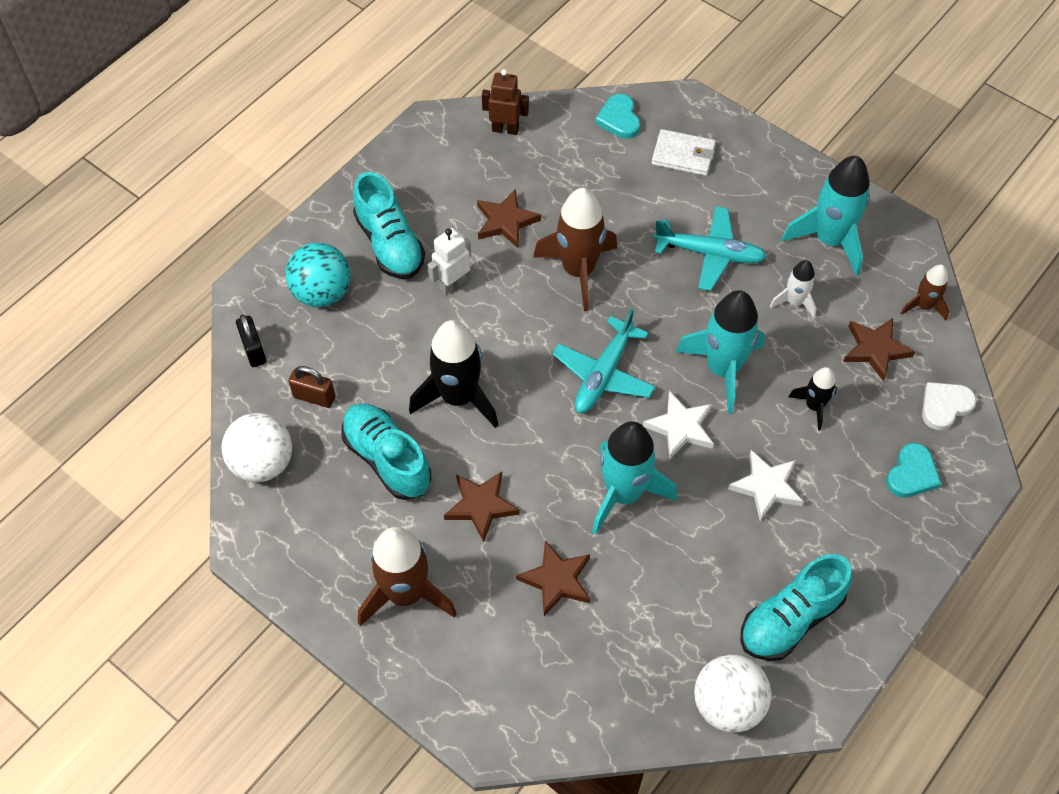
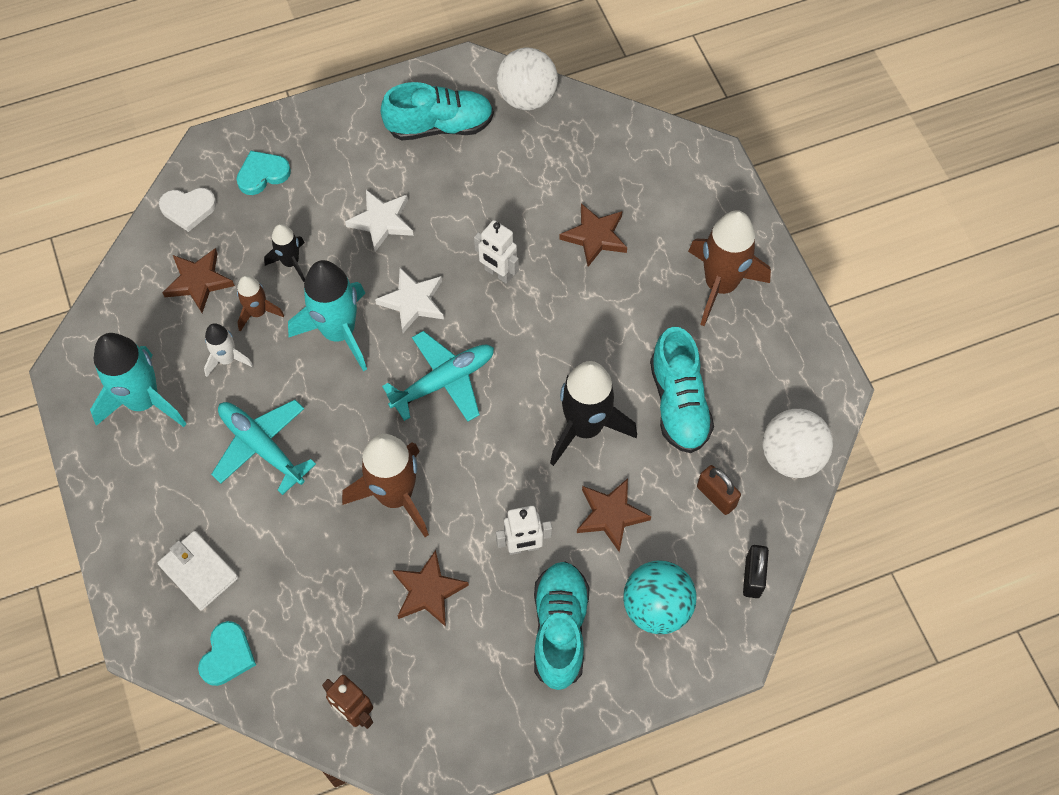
camera: 150 degrees left, 5 degrees up
brown star [444,471,520,542] -> brown star moved to [577,478,651,552]
turquoise rocket [592,421,677,535] -> white robot [474,220,519,284]
brown rocket [900,264,949,320] -> brown rocket moved to [237,275,284,332]

